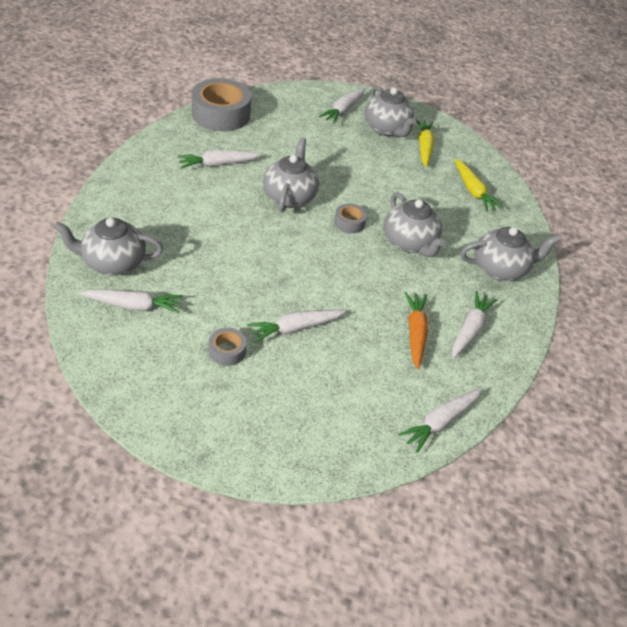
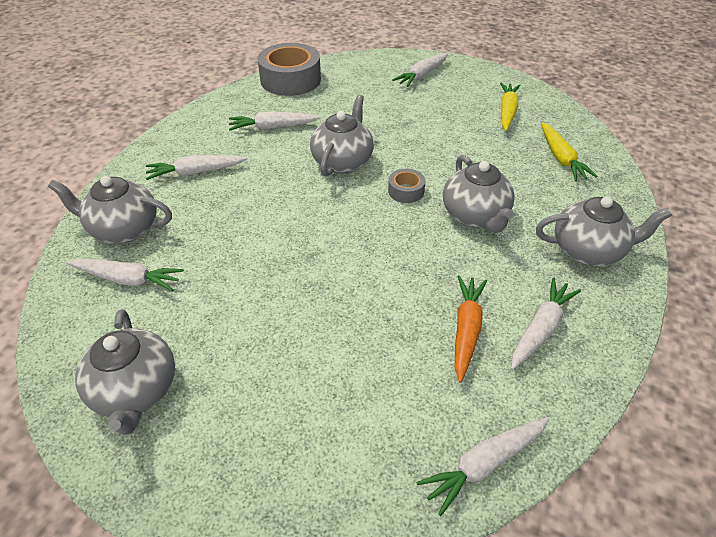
camera: 15 degrees right, 0 degrees up
grey tape [209,328,247,366] -> none
white carrot [247,310,346,343] -> white carrot moved to [146,155,248,180]
grey teapot [365,86,416,137] -> grey teapot moved to [75,309,175,435]

